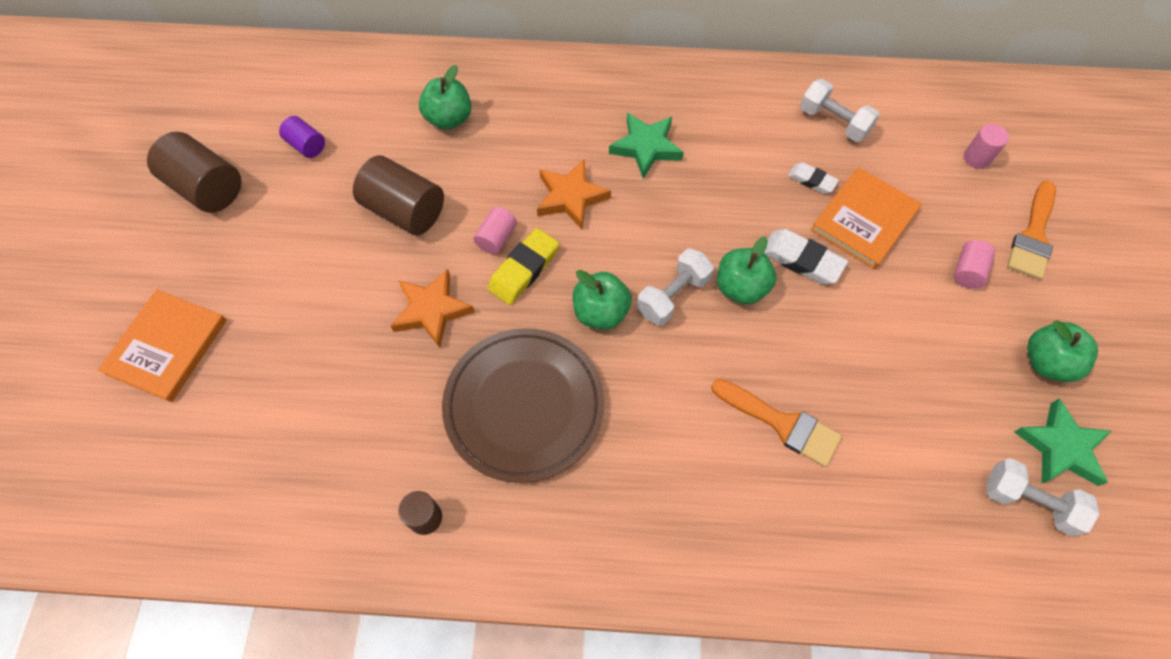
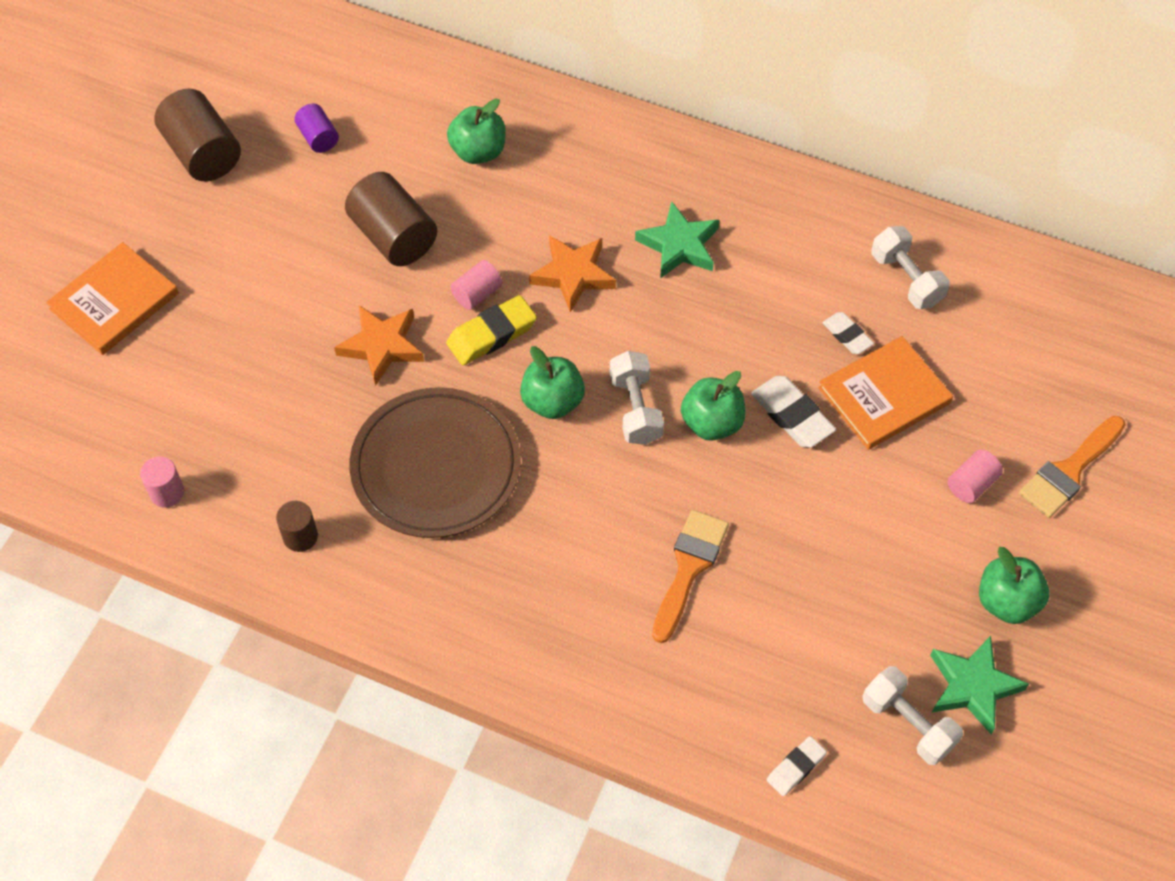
camera: 20 degrees right, 5 degrees down
white dumbbell [637,248,714,326] -> white dumbbell turned 75 degrees counterclockwise [610,351,664,445]
orange brush [711,379,842,467] -> orange brush turned 120 degrees counterclockwise [652,510,729,643]
pink cylinder [964,124,1009,169] -> pink cylinder moved to [140,456,184,508]
none -> white eraser [767,736,827,796]

